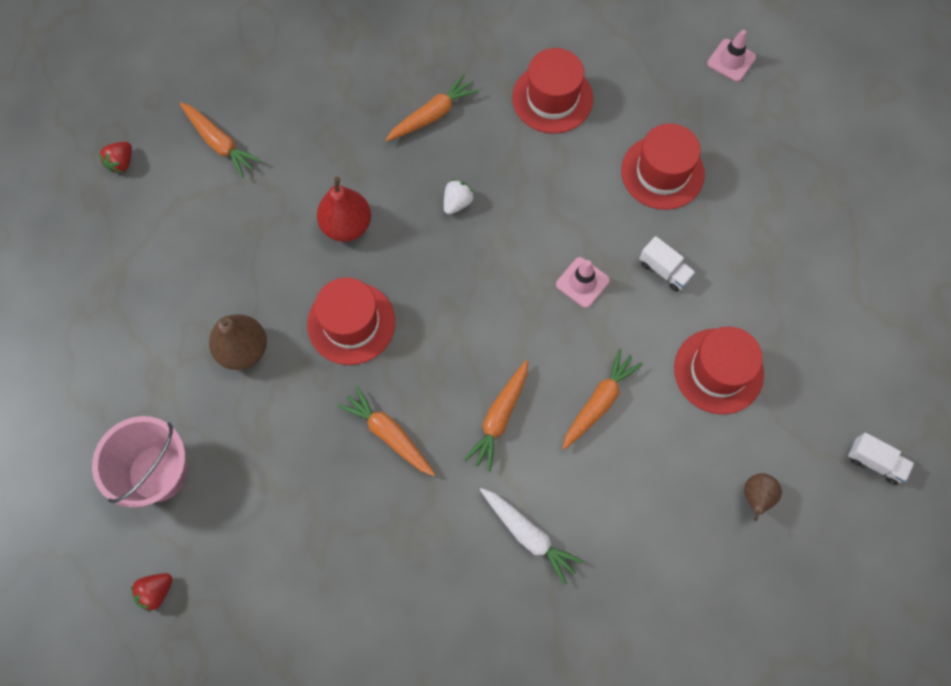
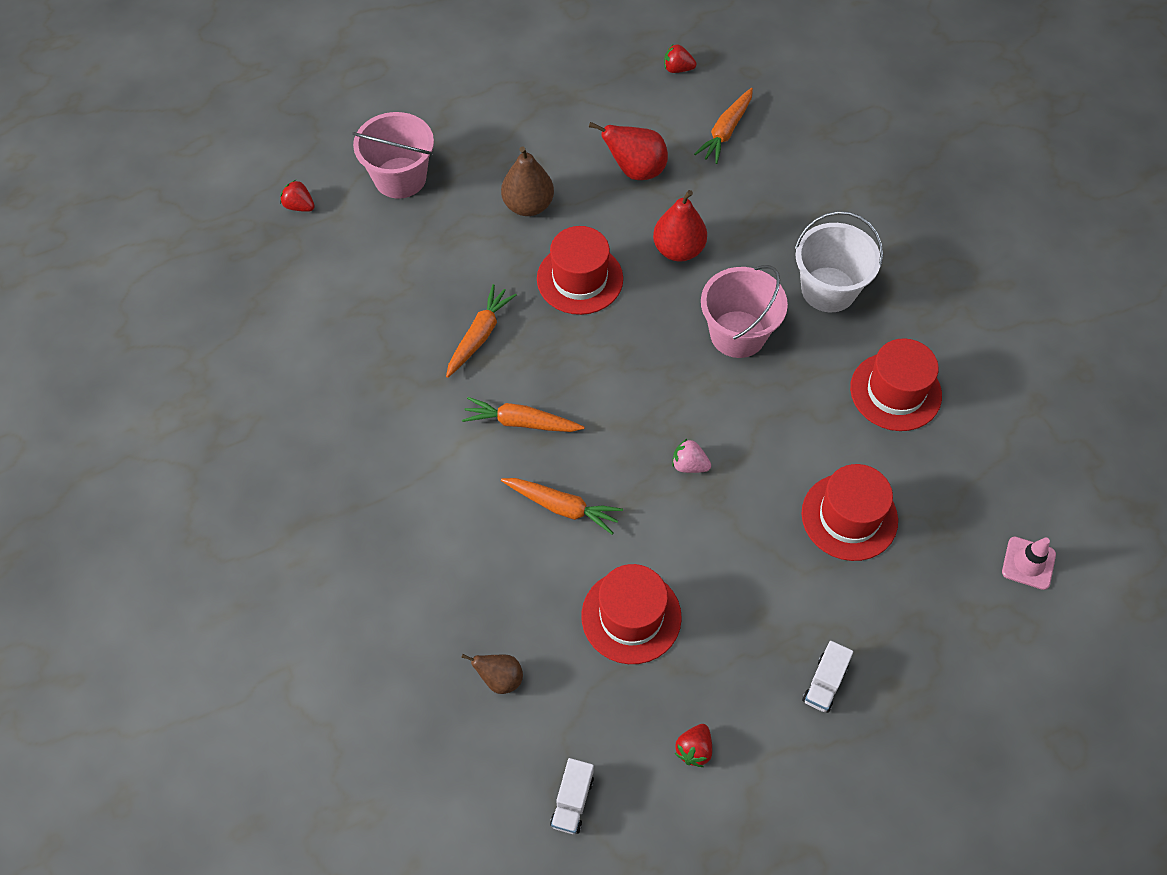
camera: 75 degrees right, 10 degrees down
orange carrot [386,74,479,142] -> white bucket [795,211,883,312]
white strawberry [444,179,474,215] -> pink bucket [701,265,788,358]
white carrot [480,488,584,585] -> none
pink traffic cone [556,257,610,308] -> pink strawberry [672,438,711,473]
white truck [639,236,696,292] -> white truck moved to [802,641,853,713]
none -> red pear [589,122,668,180]
none -> red strawberry [675,724,712,767]

